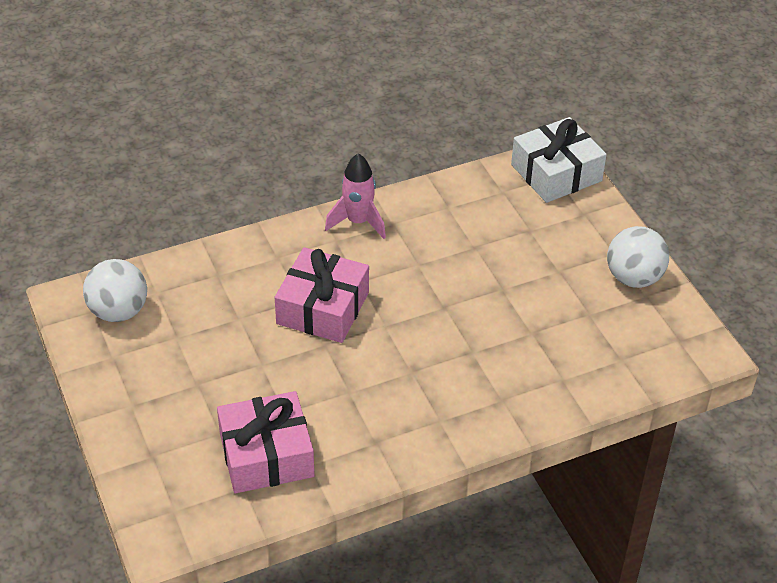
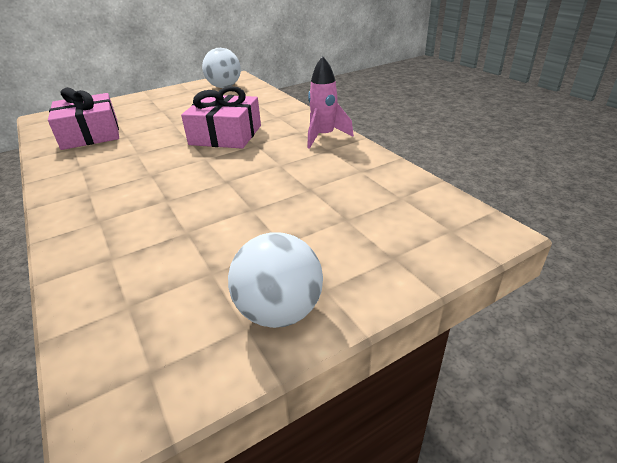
camera: 85 degrees right, 10 degrees down
white gift [511,117,607,203] -> none

